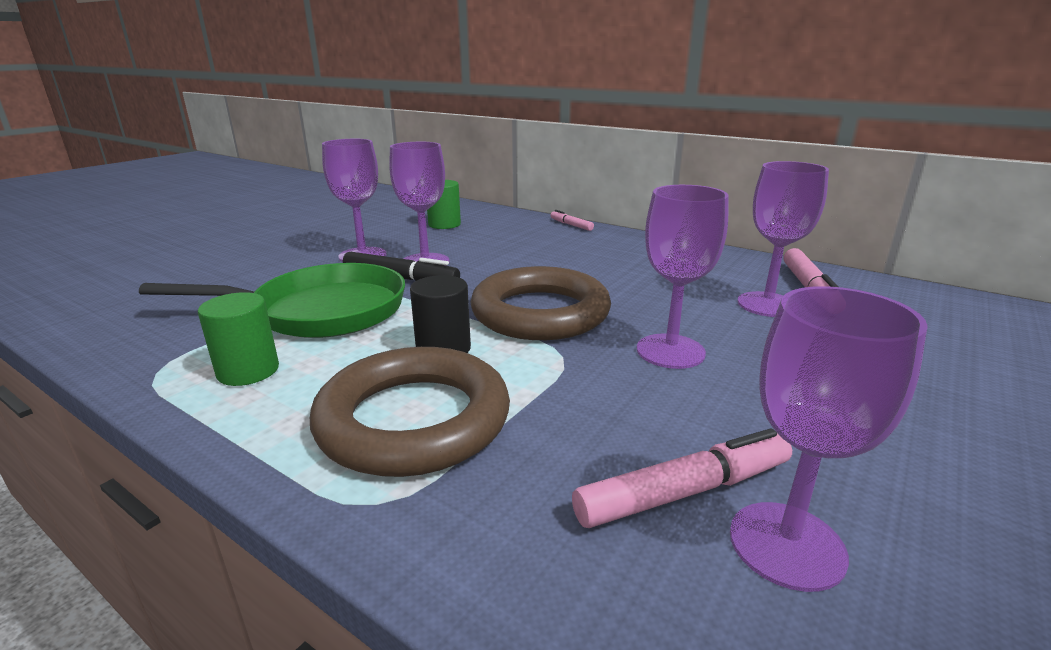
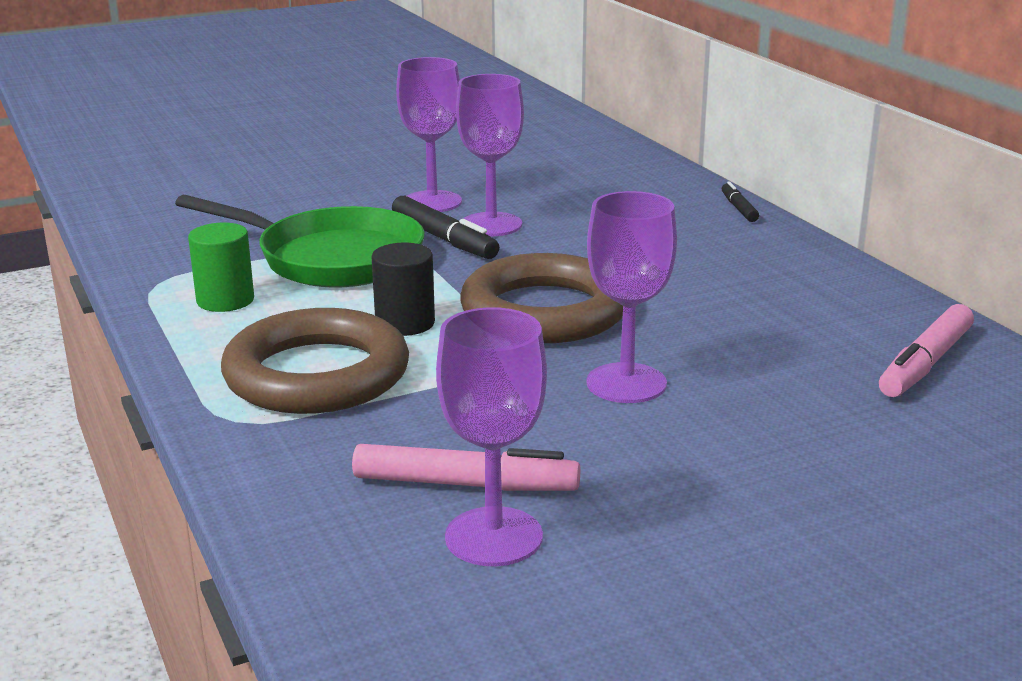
camera: 30 degrees right, 0 degrees up
green cylinder [427,180,461,229] -> none
pink marker [550,210,594,231] -> black marker [722,181,759,222]
purple goblet [737,161,829,317] -> none

